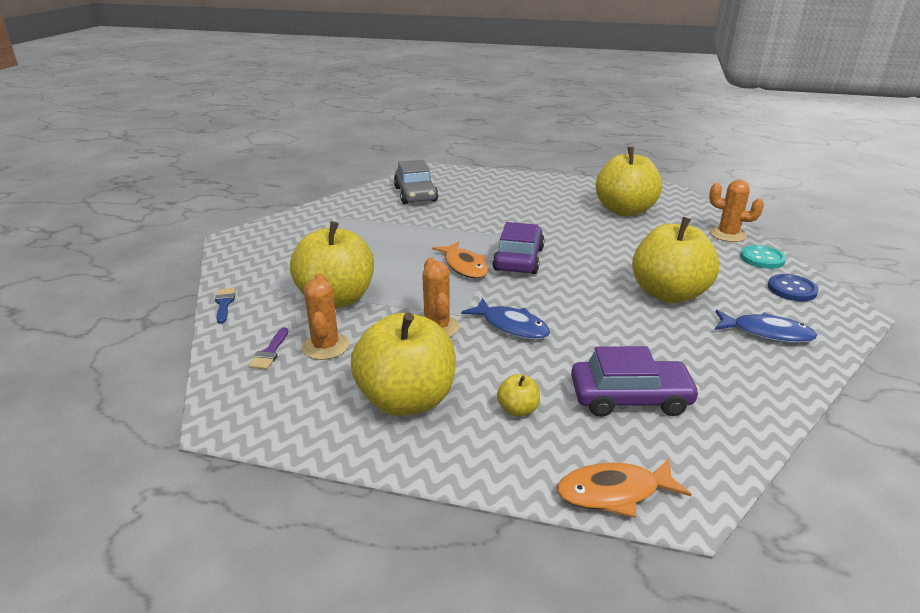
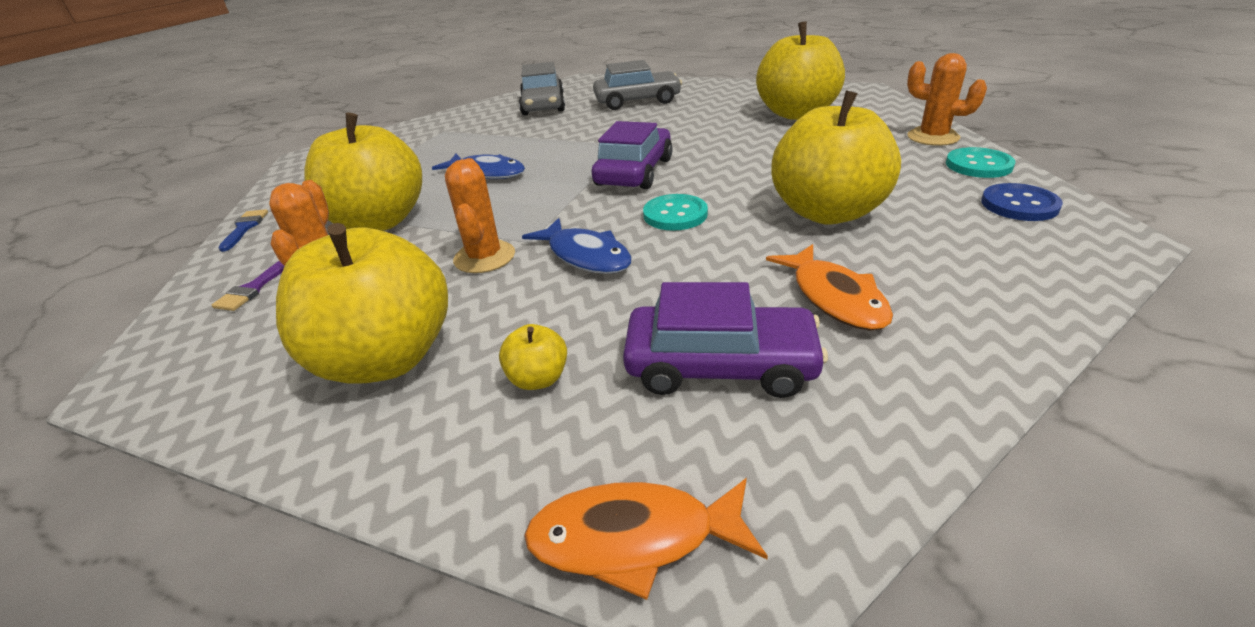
camera: 10 degrees right, 5 degrees up
orange fish [432,242,488,279] -> orange fish moved to [766,244,893,331]
blue fish [715,310,817,343] -> blue fish moved to [432,154,525,179]
none -> grey car [593,60,682,110]
none -> turquoise button [643,194,708,231]

